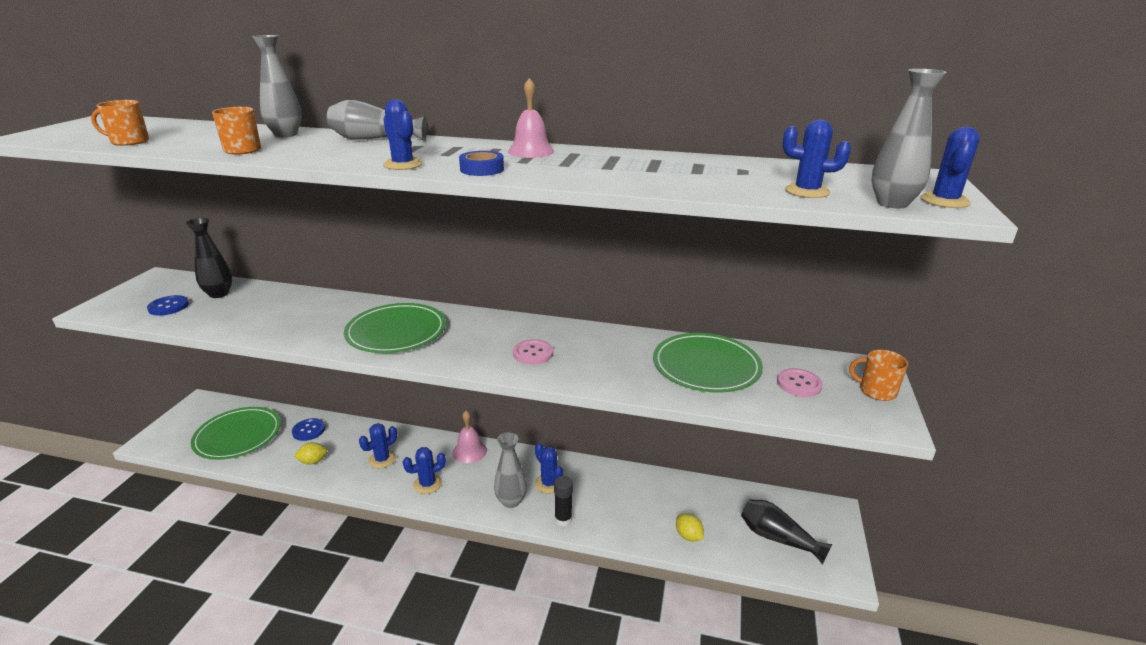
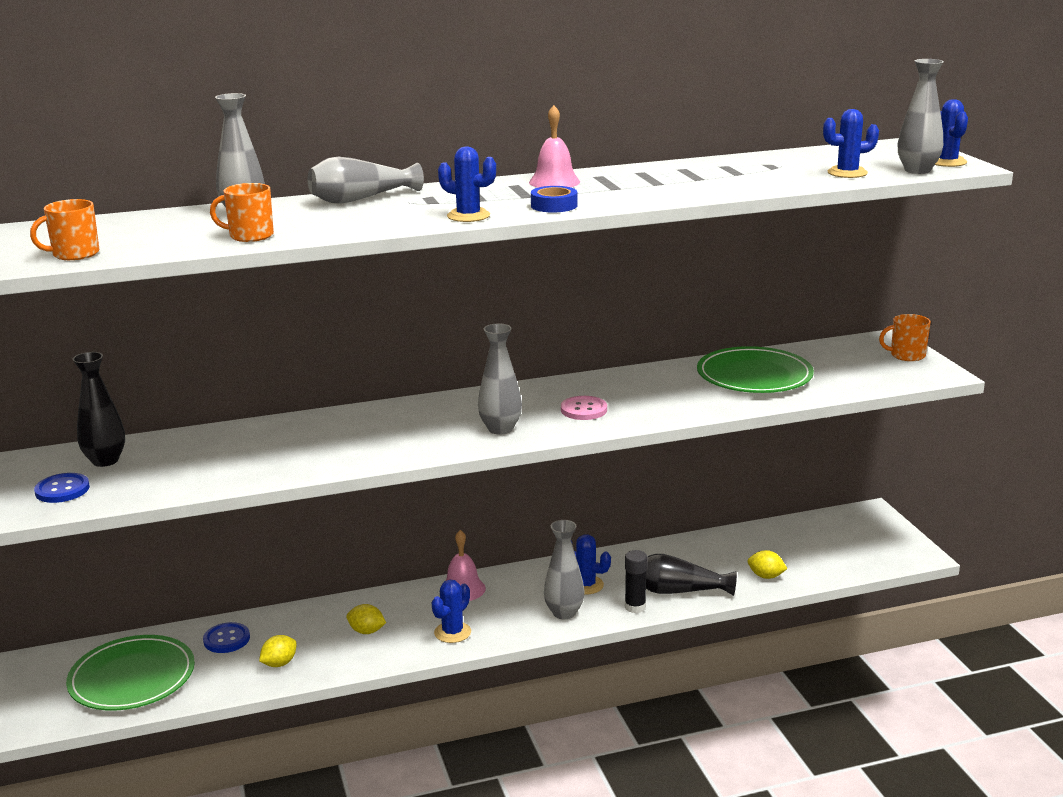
camera: 30 degrees left, 5 degrees down
green plate [344,303,446,353] -> none
blue cactus [359,423,397,468] -> yellow lemon [346,604,386,634]
black vase [741,499,832,565] -> black vase moved to [646,554,737,596]
pink button [777,368,823,397] -> none
none -> grey vase [478,324,522,435]

